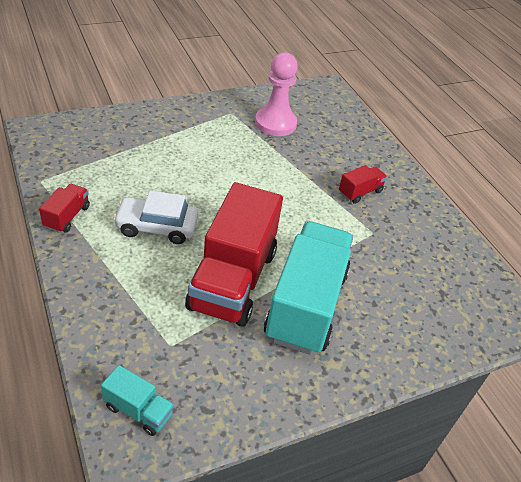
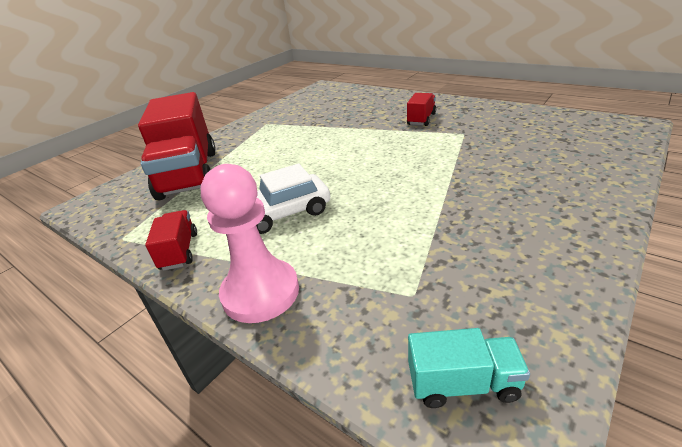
camera: 20 degrees left, 10 degrees down
red truck [185,182,283,327] -> red truck moved to [138,92,216,200]
pink pawn [255,52,298,136] -> pink pawn moved to [201,164,299,323]
turquoise truck [264,221,353,355] -> none

